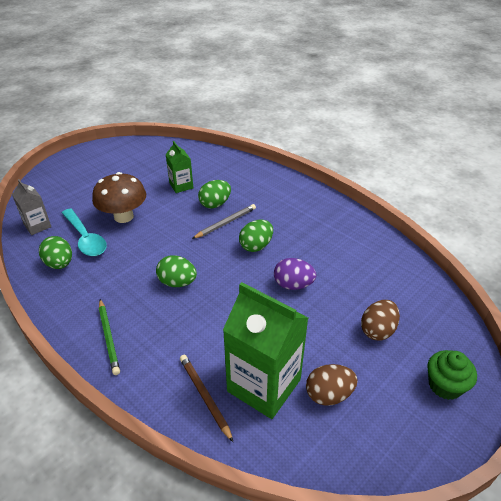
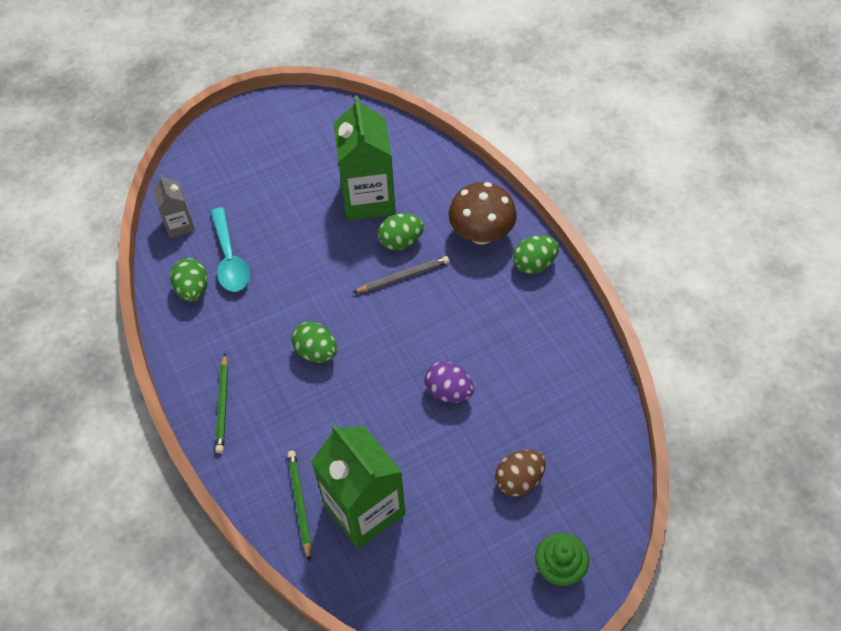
camera: 20 degrees right, 15 degrees up
brown mushroom [92,172,146,223] -> brown mushroom moved to [449,182,517,245]
green carton [165,141,193,193] -> green carton [333,95,396,221], size x1.91
brown pencil [180,355,233,442] -> green pencil [287,451,311,561]
green egg [239,220,273,252] -> green egg moved to [513,235,559,274]
brown egg [306,364,358,406] -> none

